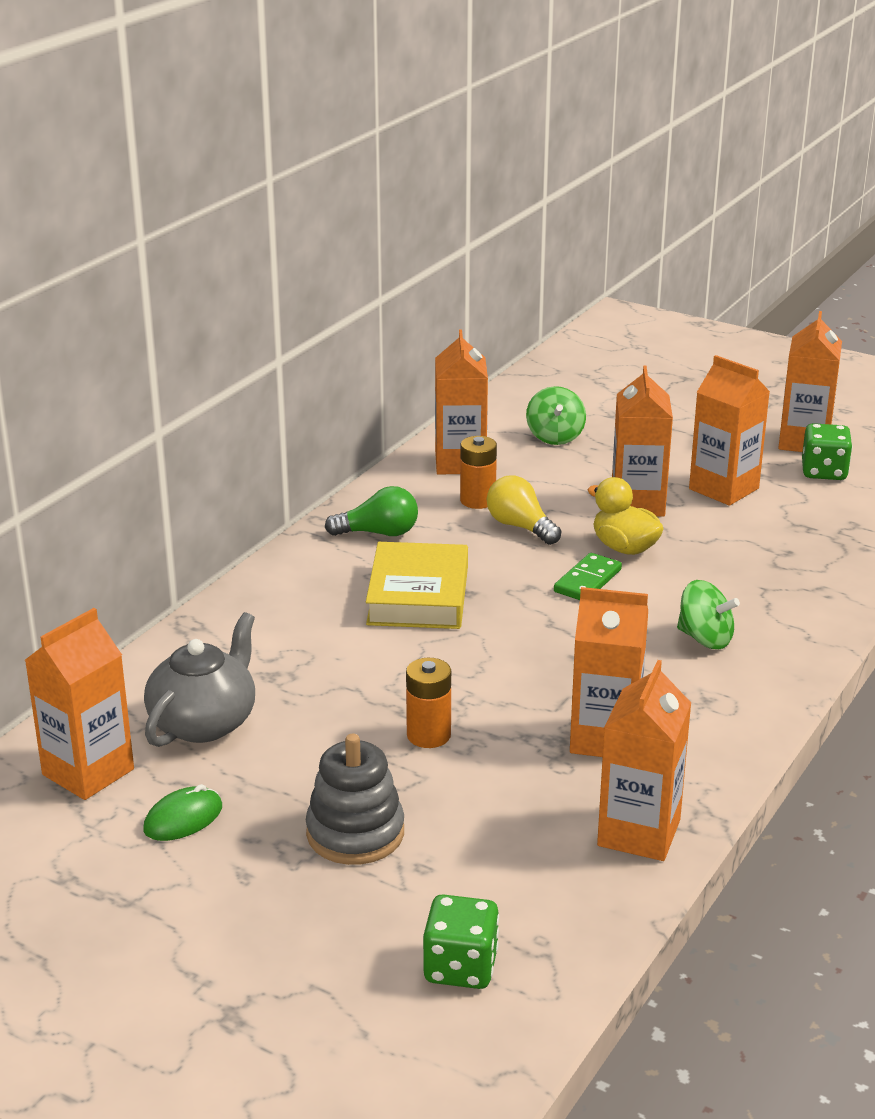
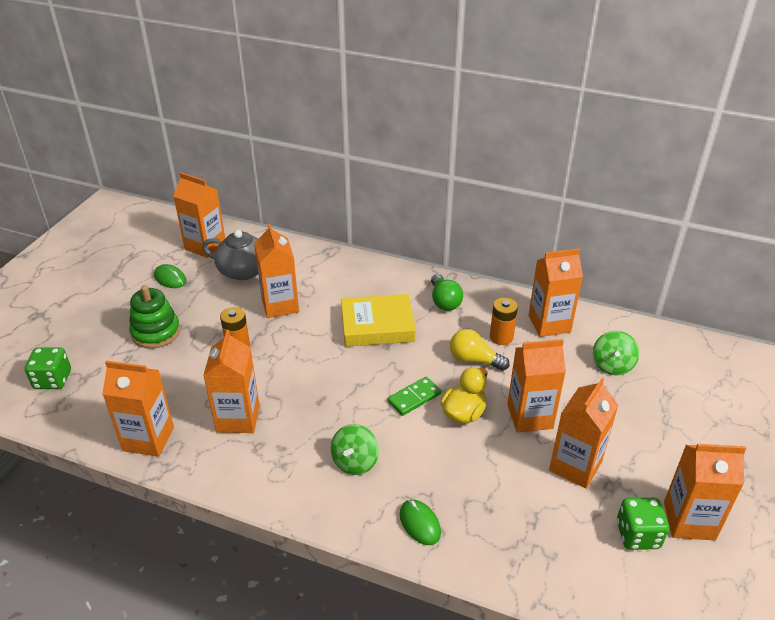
camera: 80 degrees right, 10 degrees up
grey stacking toy [306,733,404,865] -> green stacking toy [129,285,180,349]
yellow light bulb [487,476,561,545] -> yellow light bulb turned 105 degrees counterclockwise [450,329,510,371]
green spinning top [526,386,586,445] -> green spinning top turned 60 degrees counterclockwise [593,331,639,375]
green domino [554,553,622,600] -> green domino turned 60 degrees counterclockwise [387,377,441,416]
none -> orange carton [254,223,299,318]
none -> green mouse [400,499,441,545]

